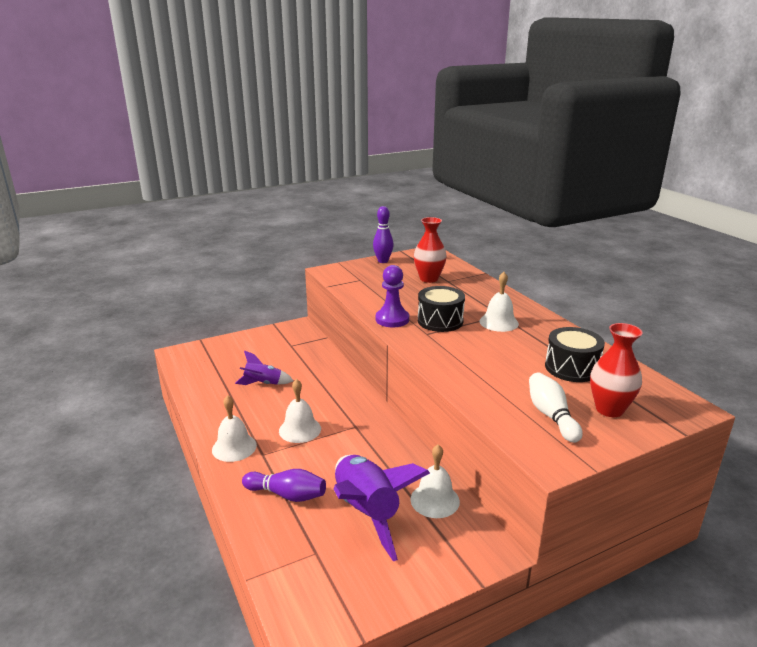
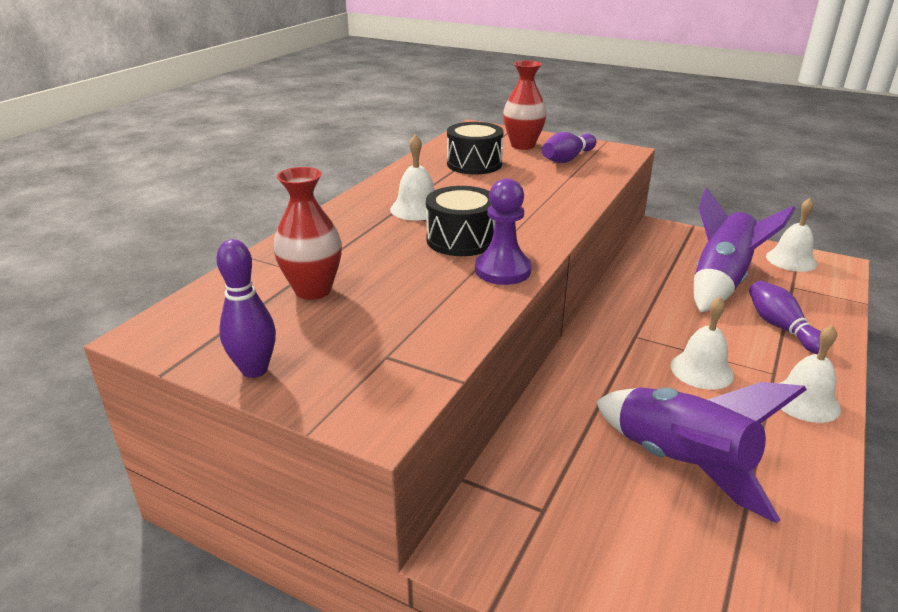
camera: 125 degrees left, 5 degrees up
purple rocket [235,350,294,385] -> purple rocket [596,382,807,523], size x1.91
white bell [410,445,460,518] -> white bell moved to [766,198,817,272]
white bowling pin [529,372,583,443] -> purple bowling pin [542,132,596,163]

